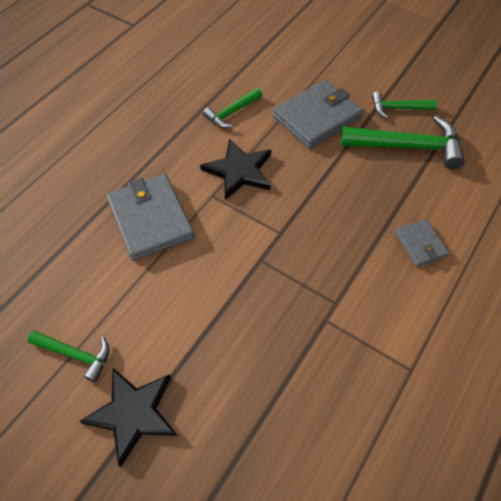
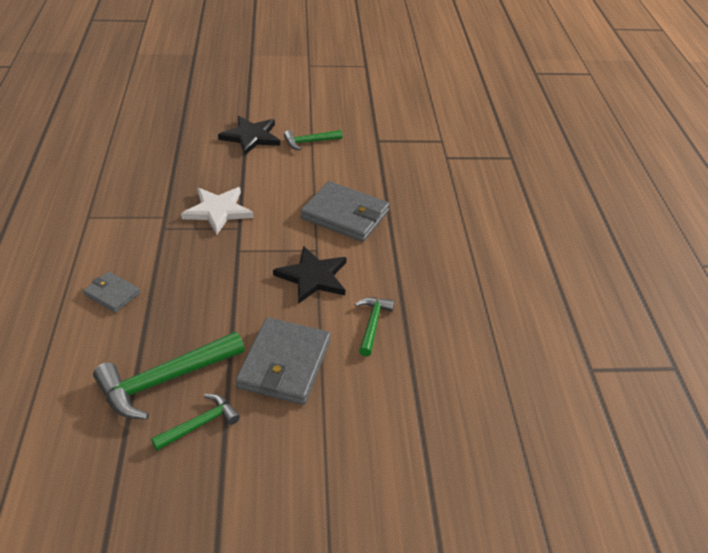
camera: 140 degrees right, 15 degrees down
none -> white star [181,187,254,235]

